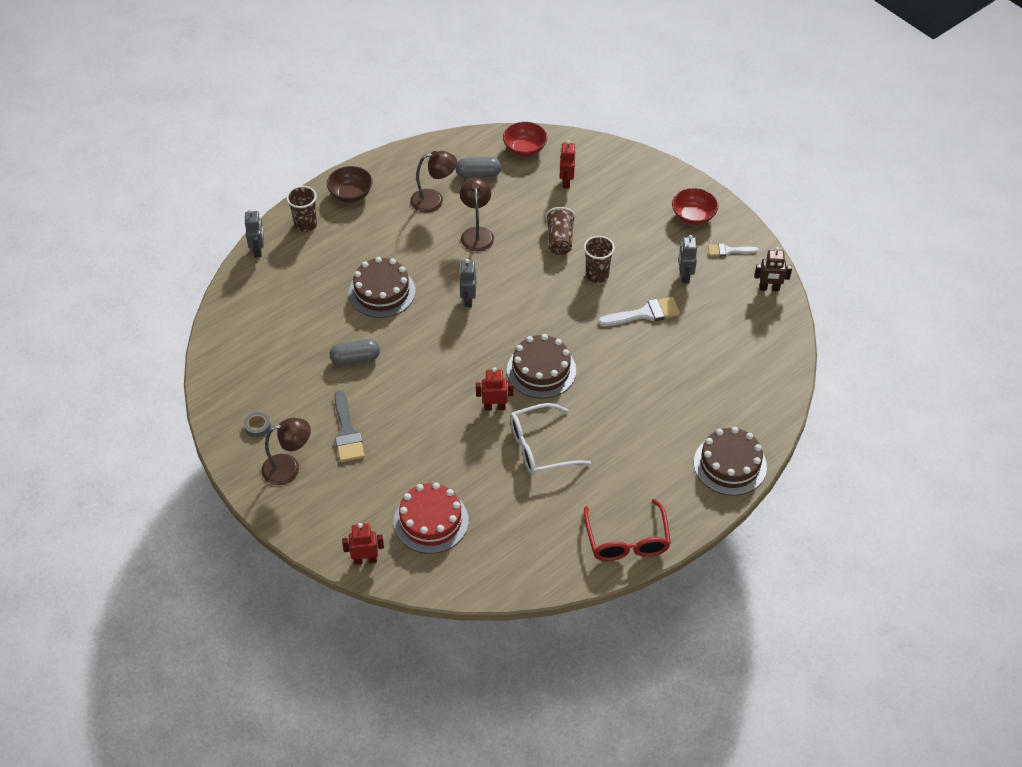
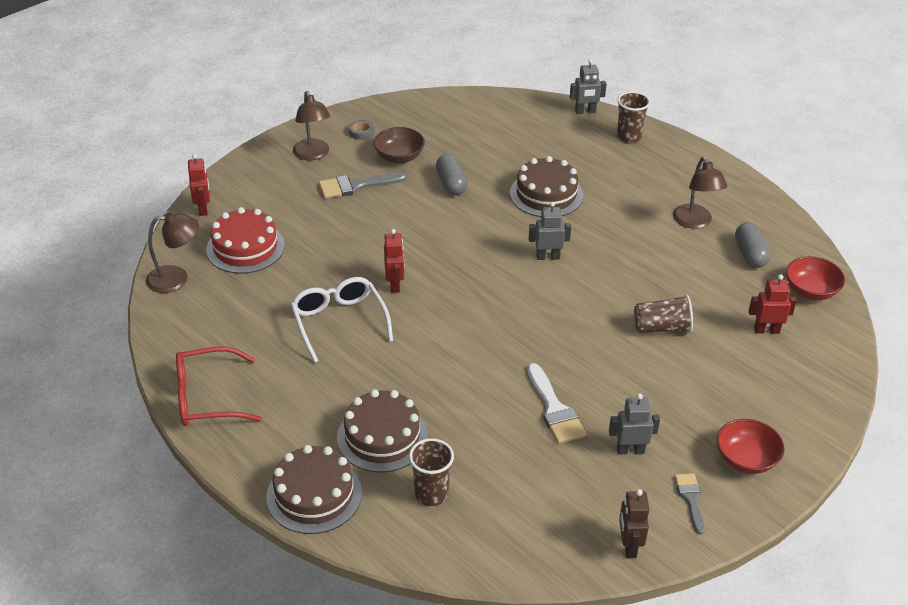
camera: 85 degrees right, 10 degrees down
brown bowl [327,166,372,203] -> brown bowl moved to [373,127,425,163]
brown lamp [460,178,494,251] -> brown lamp moved to [146,212,199,293]
brown cake [507,334,576,399] -> brown cake moved to [337,389,428,473]
brown cup [584,236,615,283] -> brown cup moved to [409,438,454,506]
white brush [708,243,759,256] -> grey brush [675,473,705,535]

